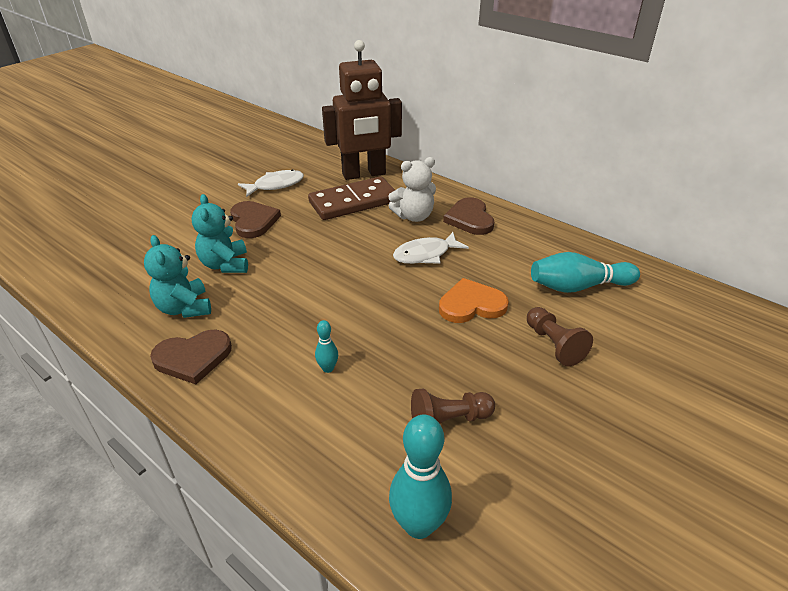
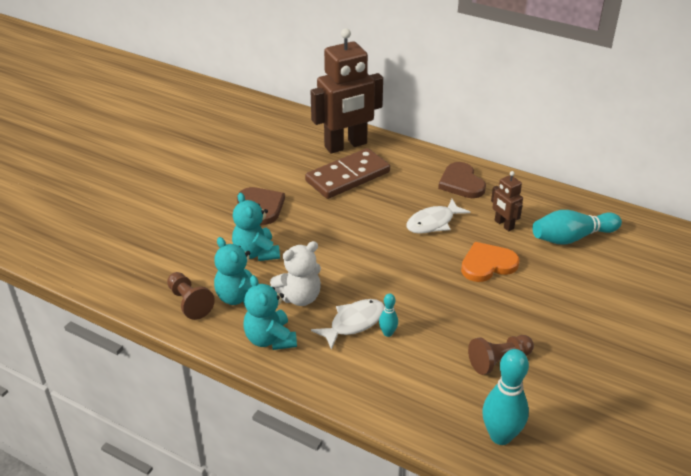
camera: 10 degrees left, 0 degrees up
brown heart [150,330,232,385] -> turquoise teddy bear [243,275,297,350]
white fish [238,169,304,197] -> white fish moved to [311,299,385,350]
white teddy bear [388,157,436,222] -> white teddy bear moved to [270,241,321,306]
brown pawn [527,307,593,366] -> brown pawn moved to [167,272,215,320]
none -> brown robot [491,171,523,231]

